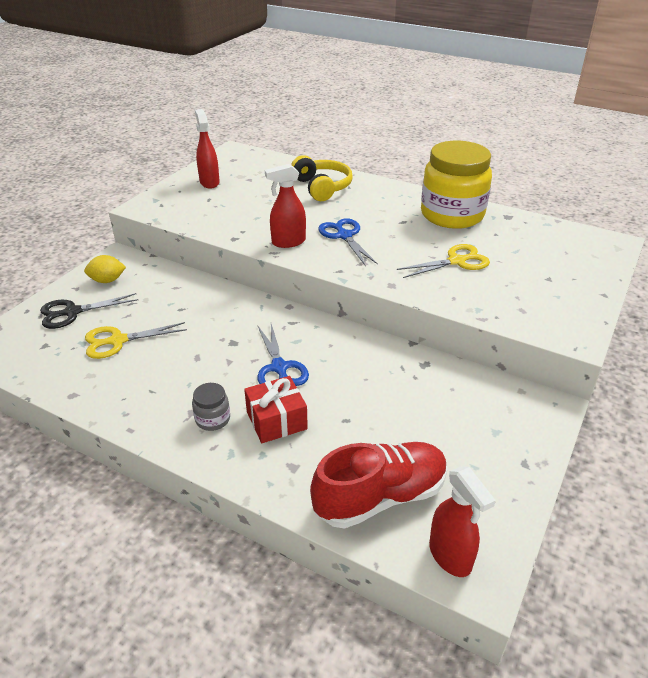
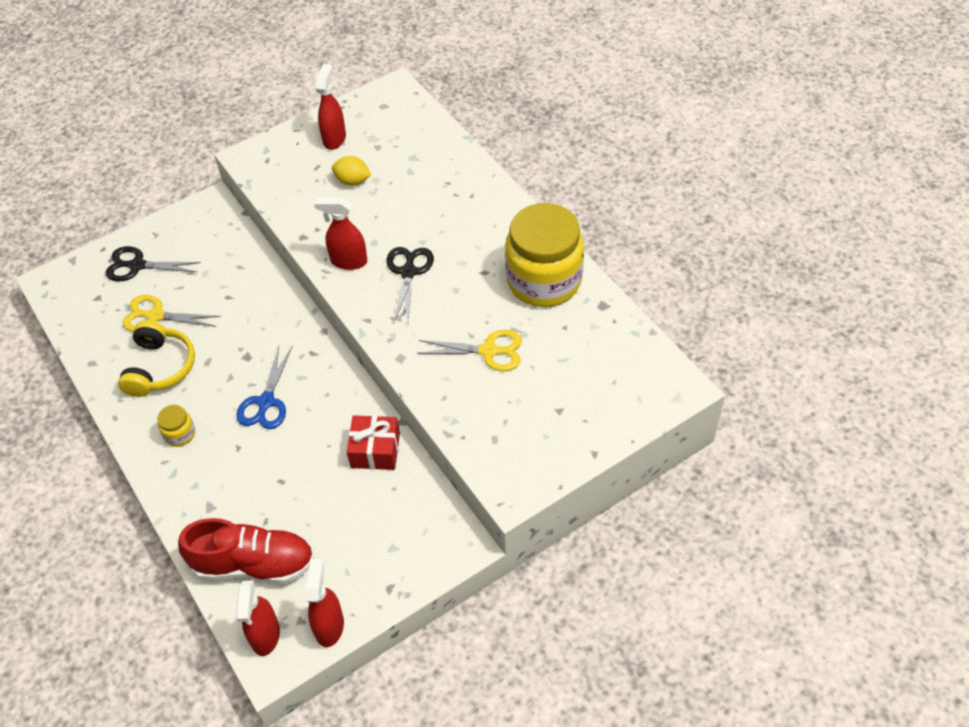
camera: 30 degrees right, 15 degrees up
yellow lemon [84,255,126,283] -> yellow lemon moved to [332,156,372,186]
grey jar [192,383,230,431] -> yellow jar [157,405,195,447]
red gift [244,376,308,443] -> red gift moved to [347,415,400,470]
yellow headphones [291,155,353,201] -> yellow headphones moved to [118,320,195,397]
blue scissors [318,218,378,266] -> black scissors [386,247,434,324]
none -> red spray bottle [305,559,344,647]

